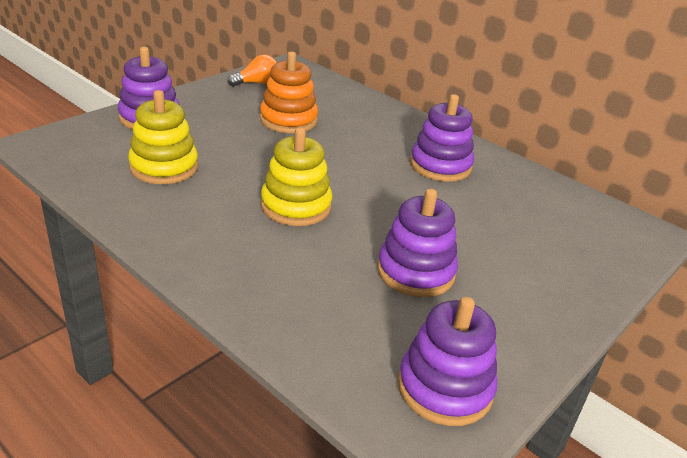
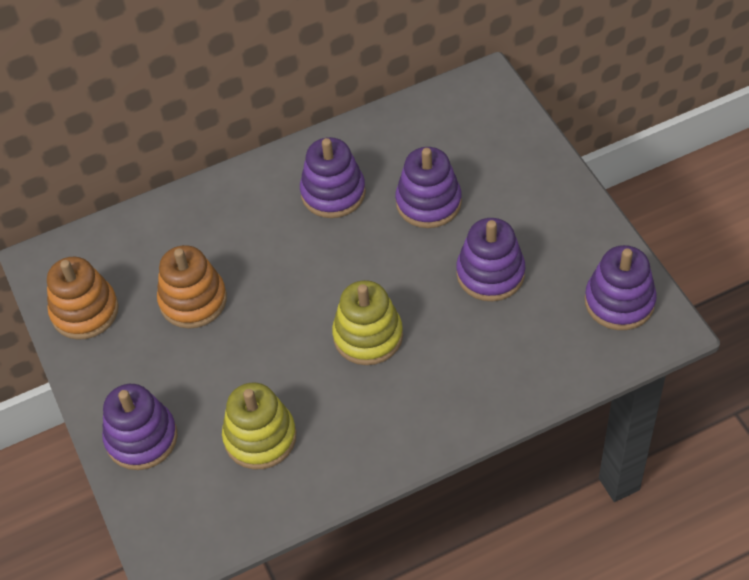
camera: 60 degrees left, 20 degrees up
orange light bulb [228,55,277,86] -> orange stacking toy [47,257,119,340]
none -> purple stacking toy [395,147,462,228]

